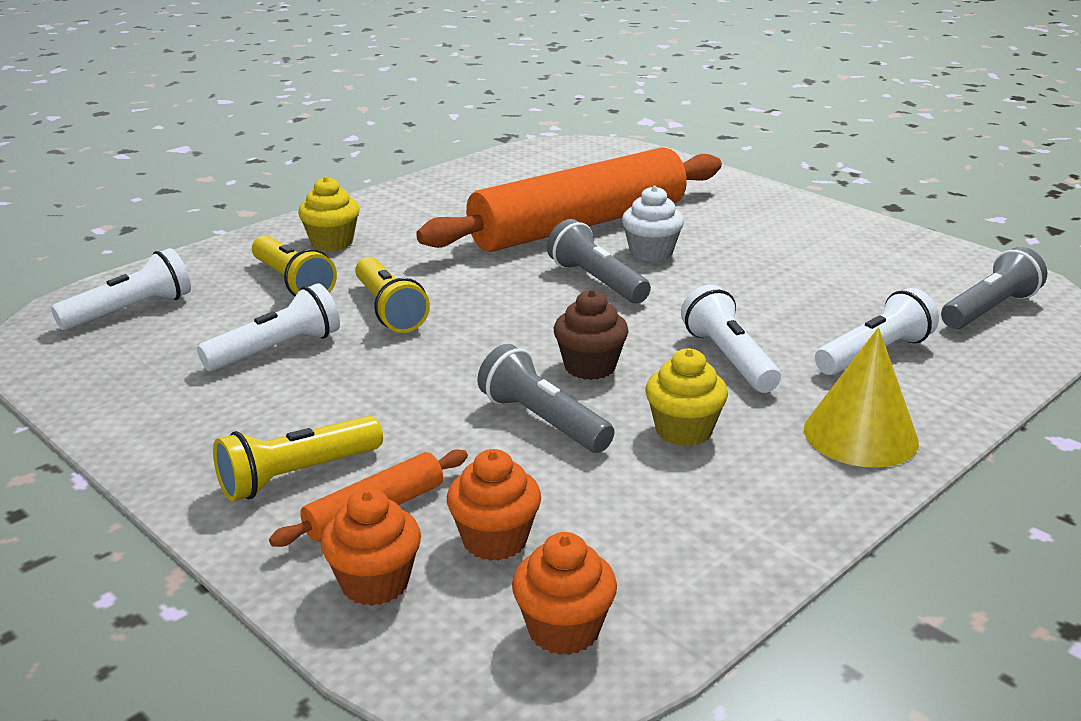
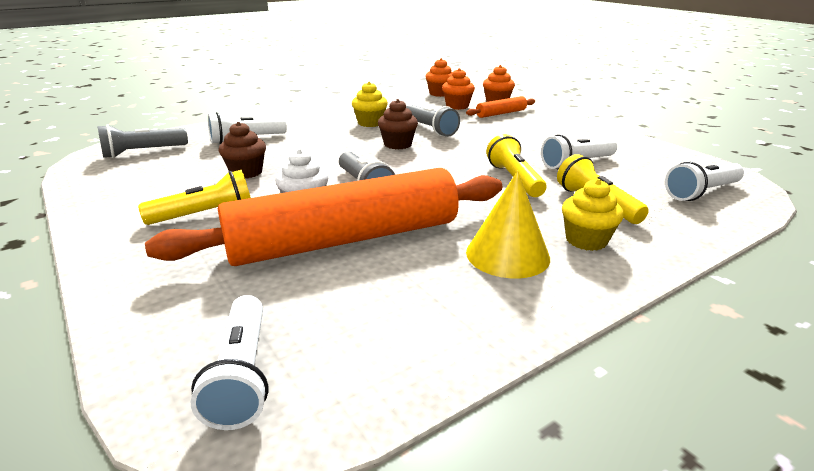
camera: 170 degrees left, 0 degrees up
yellow flashlight [213,416,383,501] -> yellow flashlight moved to [138,170,251,225]
white flashlight [681,284,781,393] -> white flashlight moved to [190,295,268,430]
yellow cone [804,328,919,468] -> yellow cone moved to [466,171,550,278]
none -> brown cupcake [219,122,266,179]

